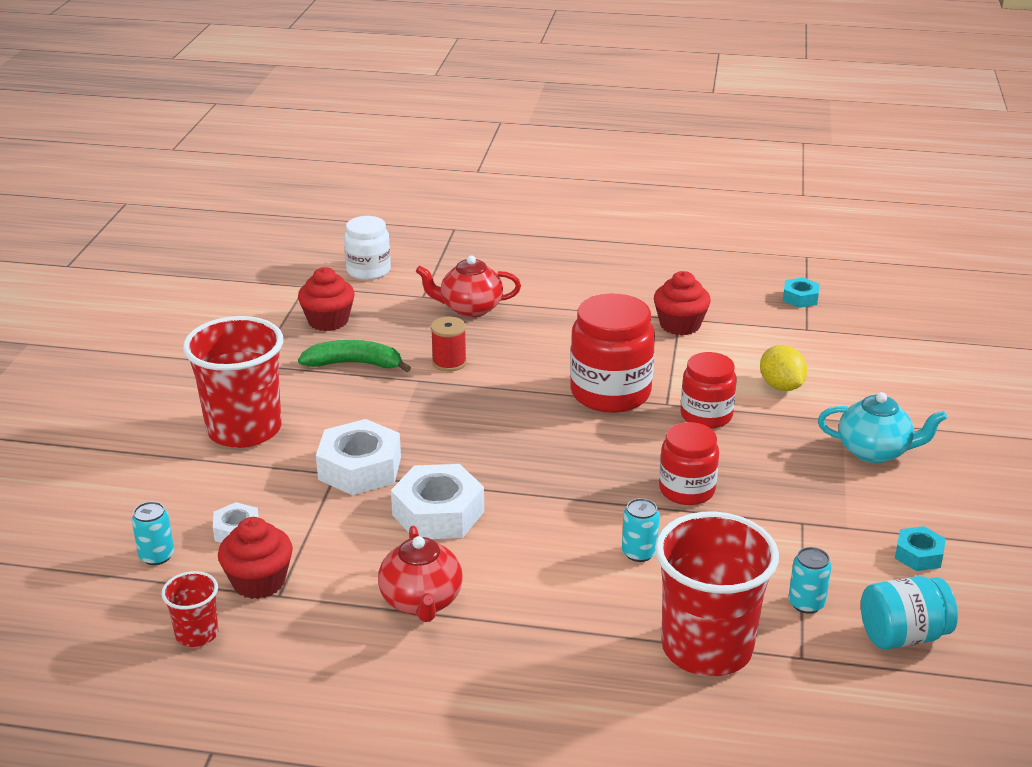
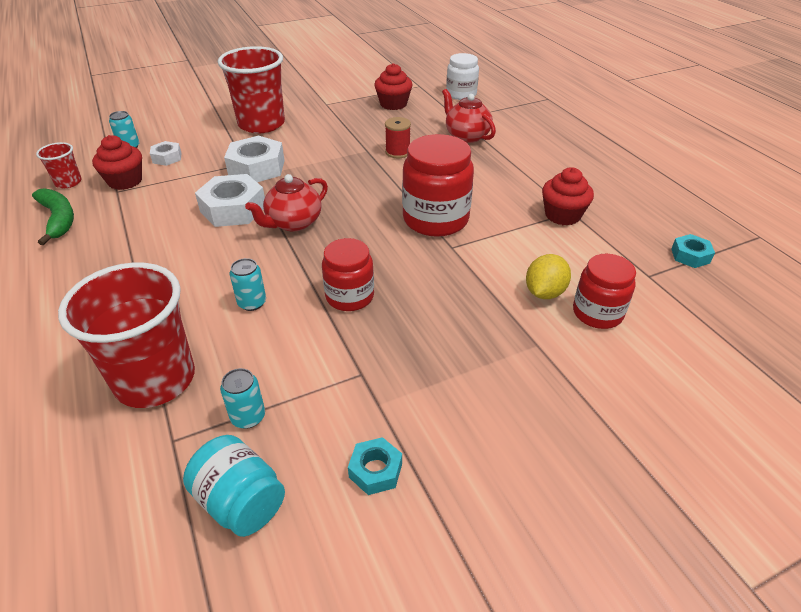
camera: 55 degrees right, 10 degrees up
green banana [298,340,411,372] -> green banana moved to [32,188,74,245]
red teapot [378,526,463,622] -> red teapot moved to [245,174,328,232]
red jar [681,352,737,429] -> red jar moved to [573,254,636,329]
turquoise teapot [818,392,947,463] -> none

